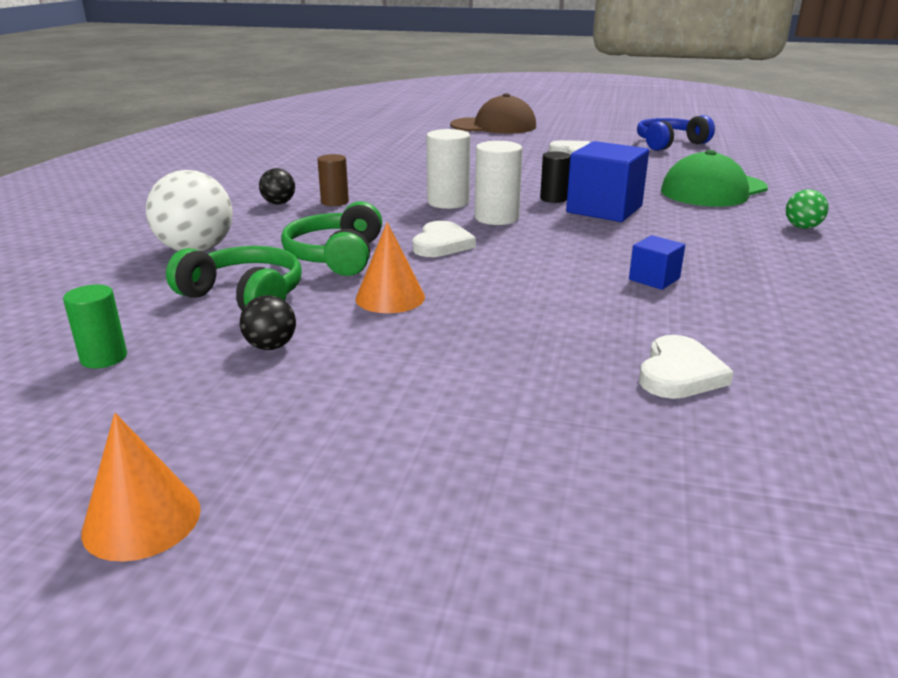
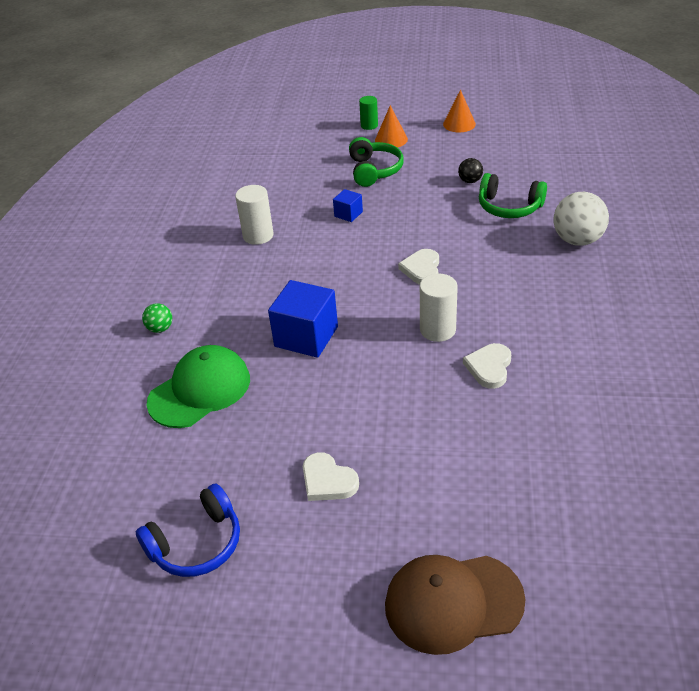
camera: 175 degrees right, 15 degrees up
green cylinder [63,285,127,368] -> green cylinder moved to [359,96,378,130]
black ball [259,168,295,204] -> none
green headphones [281,201,382,276] -> green headphones moved to [349,137,404,187]
brown cylinder [317,154,349,206] -> none
orange cone [356,222,425,313] -> orange cone moved to [375,105,408,148]
white cylinder [475,141,522,225] -> white cylinder moved to [235,185,274,245]
black cylinder [540,151,570,203] -> none
blue cube [629,235,685,290] -> blue cube moved to [333,189,363,222]
white heart [639,335,734,399] -> white heart moved to [463,343,511,389]

